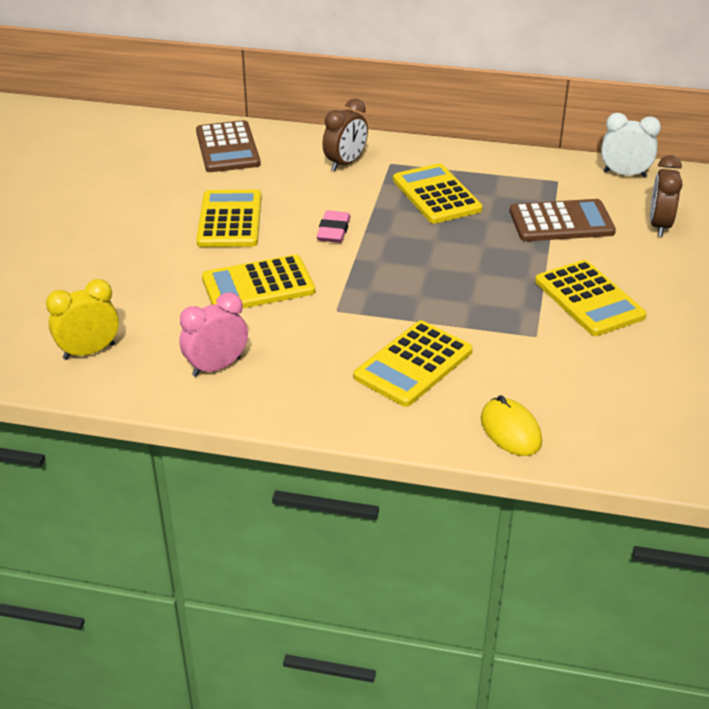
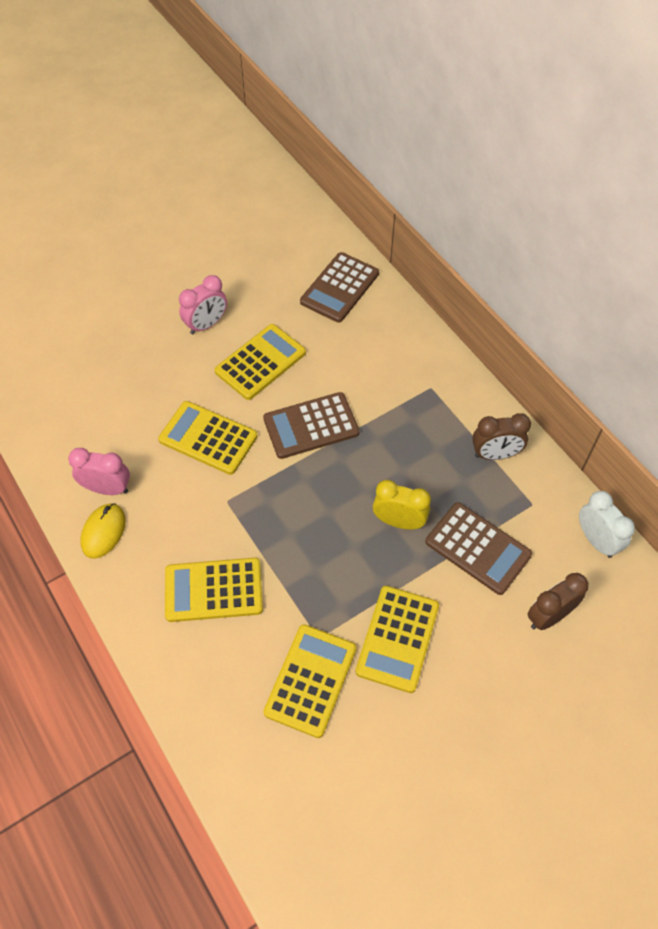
camera: 45 degrees right, 20 degrees up
yellow clock [46,279,119,360] -> yellow clock moved to [373,480,431,530]
pink eraser [317,211,350,243] -> brown calculator [263,392,360,459]
brown clock [322,98,368,171] -> brown clock moved to [472,413,531,460]
yellow calculator [393,163,483,224] -> yellow calculator moved to [263,624,357,738]
yellow mouse [481,395,542,456] -> yellow mouse moved to [80,503,126,559]
none -> pink clock [179,275,227,334]

